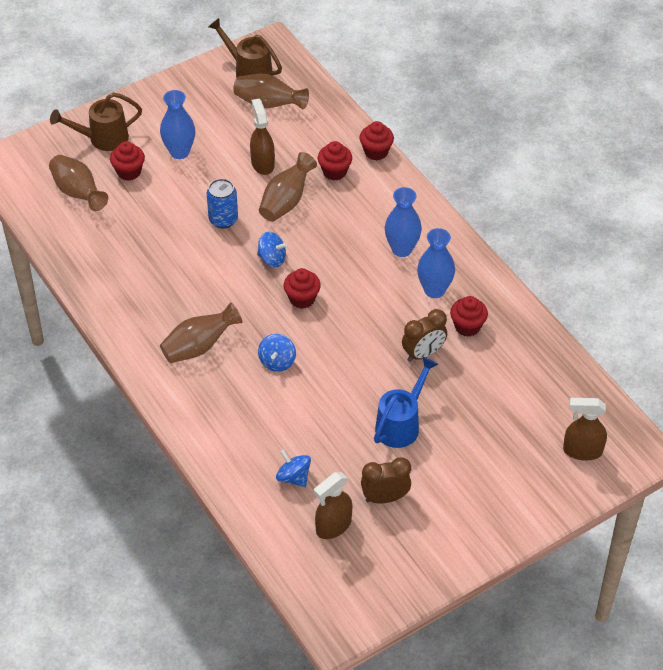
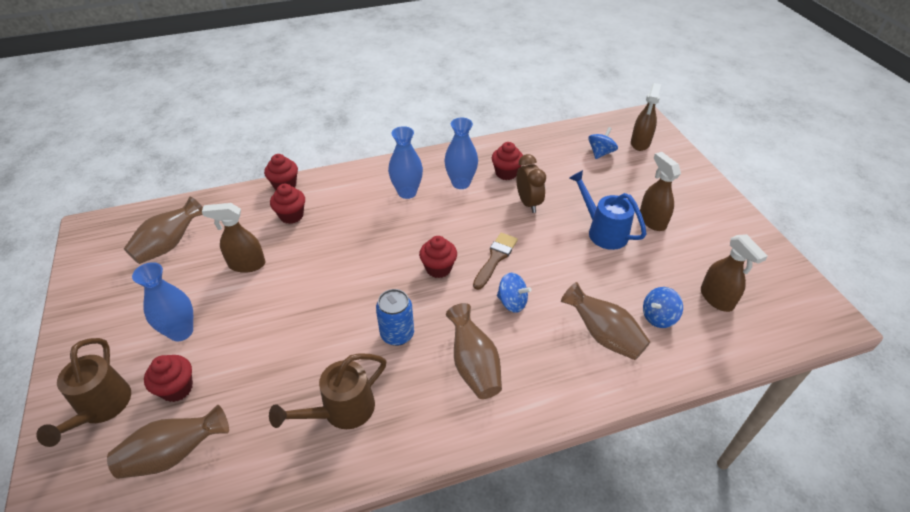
camera: 75 degrees left, 5 degrees down
blue can [207,179,238,229] -> blue can moved to [376,289,414,346]
brown watering can [208,18,282,78] -> brown watering can moved to [269,353,386,429]
blue spinning top [257,232,287,267] -> blue spinning top moved to [588,127,618,159]
brown vase [259,152,317,222] -> brown vase moved to [561,282,650,360]
brown clock [361,457,411,503] -> none
none -> brown brush [473,233,518,290]
none -> brown spray bottle [640,152,681,231]

